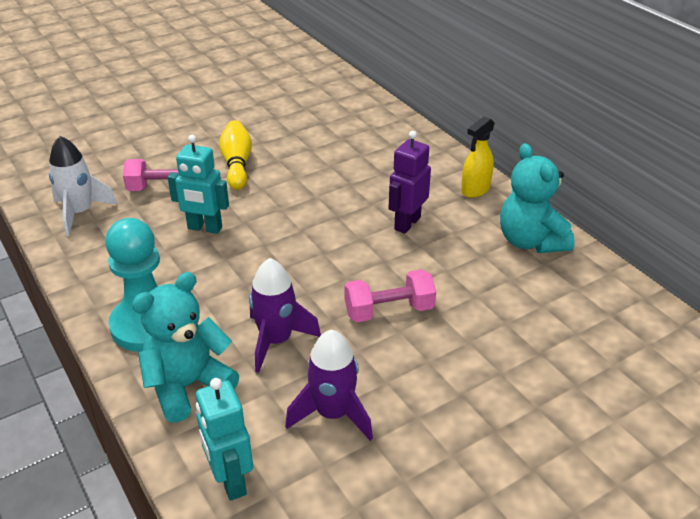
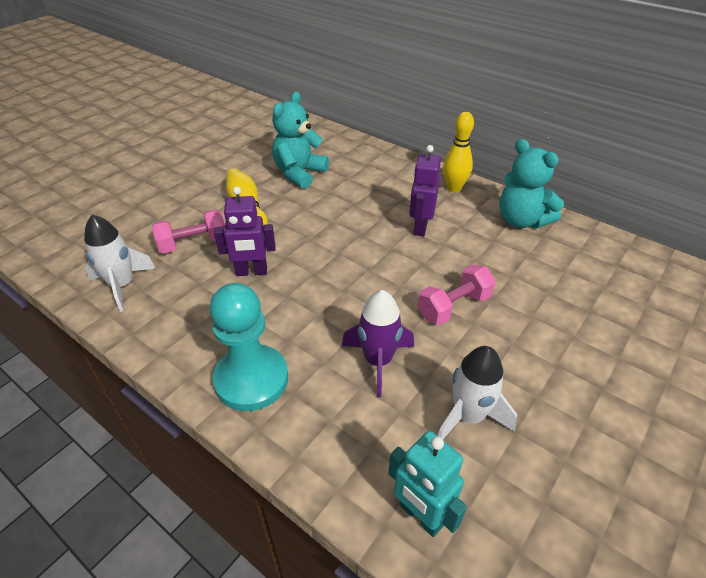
camera: 20 degrees left, 5 degrees up
turquoise teddy bear [132,272,239,423] -> turquoise teddy bear moved to [272,92,329,189]
turquoise robot [167,135,229,234] -> purple robot [214,186,276,276]
purple rocket [285,330,373,441] -> white rocket [438,346,517,439]
yellow spray bottle [461,116,495,198] -> yellow bowling pin [443,112,474,192]

